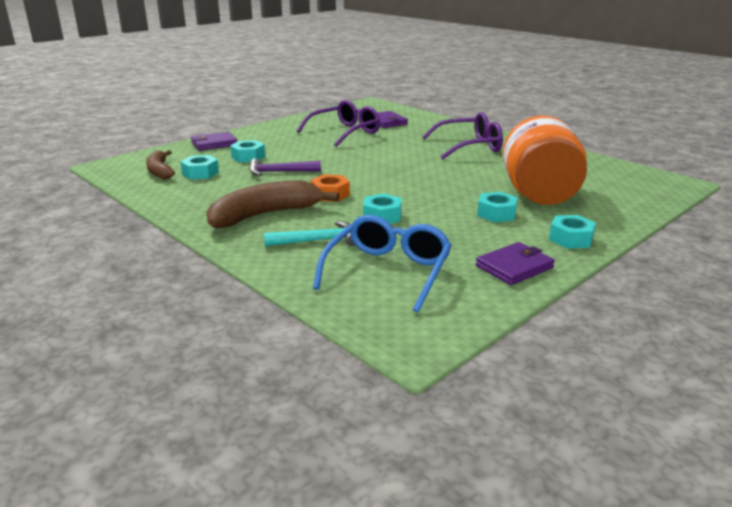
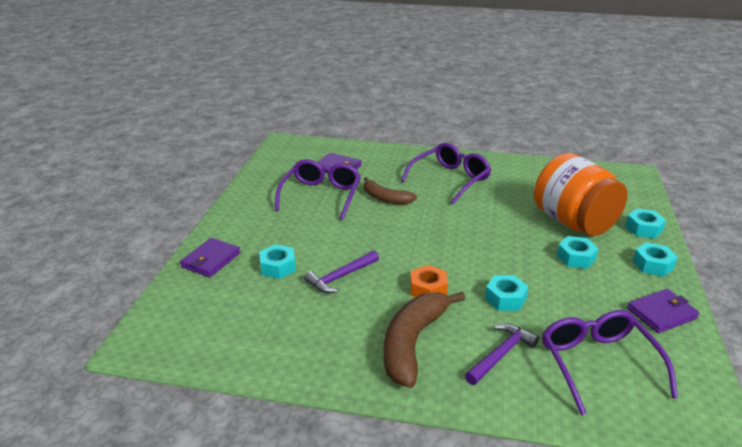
camera: 35 degrees left, 5 degrees up
brown banana [146,150,175,179] -> brown banana moved to [364,177,417,205]
turquoise nut [180,155,219,180] -> turquoise nut moved to [625,209,666,239]
turquoise hammer [264,221,355,246] -> purple hammer [465,324,539,385]
blue glasses [313,215,452,313] -> purple glasses [542,310,678,416]
purple wallet [476,242,555,285] -> purple wallet turned 45 degrees clockwise [627,289,700,333]

